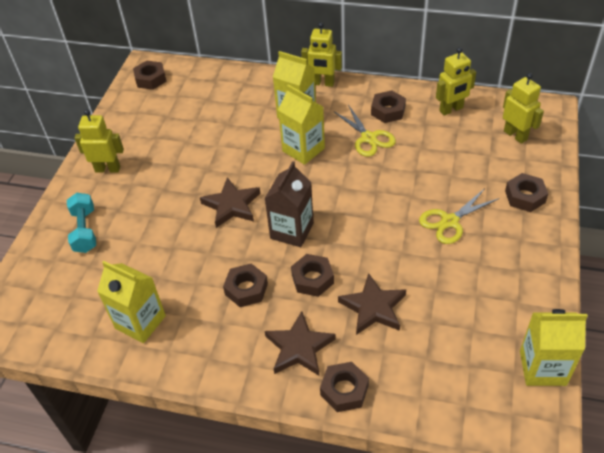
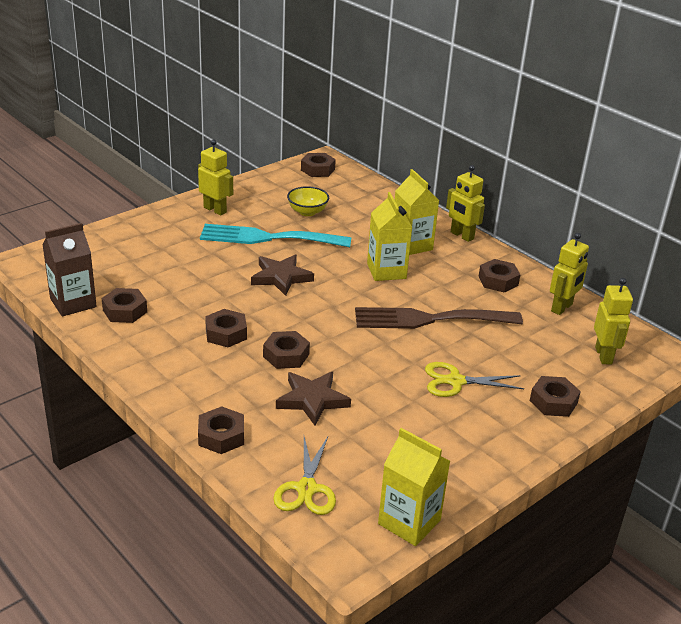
camera: 30 degrees right, 15 degrees down
turquoise dumbbell [67,193,96,253] -> none
yellow carton [97,261,166,343] -> brown nut [102,288,147,323]
brown carton [264,161,314,247] -> brown carton moved to [42,223,97,316]
brown star [265,311,336,376] -> none
yellow scissors [335,105,396,157] -> yellow scissors moved to [273,437,336,515]
yellow robot [436,47,476,116] -> yellow robot turned 60 degrees counterclockwise [550,233,589,315]
none -> turquoise fork [200,224,351,247]
none -> yellow bowl [287,186,329,216]
none -> brown fork [355,307,523,329]

